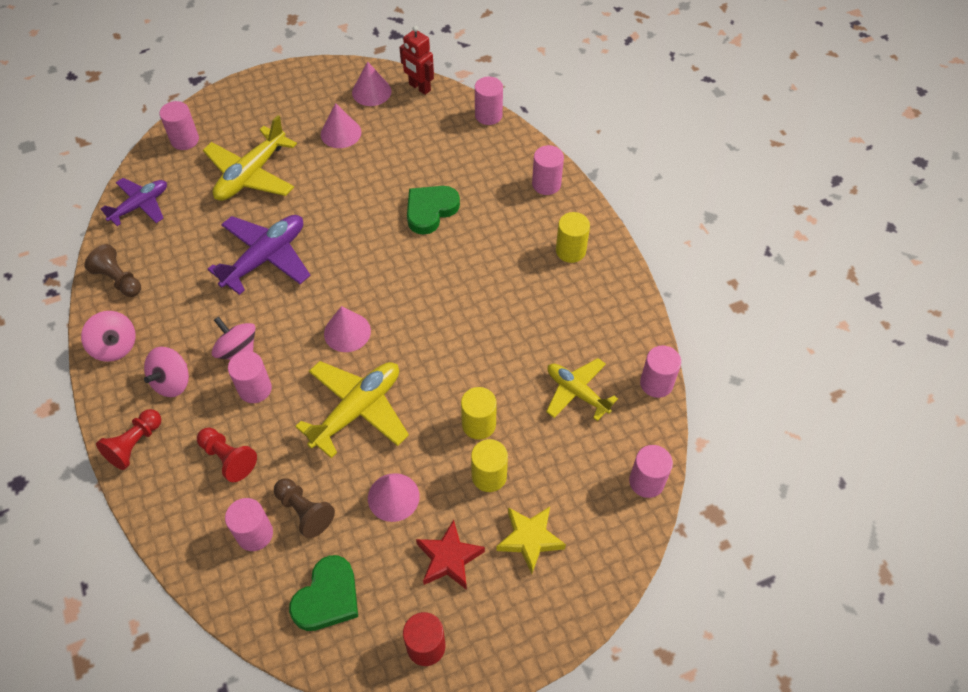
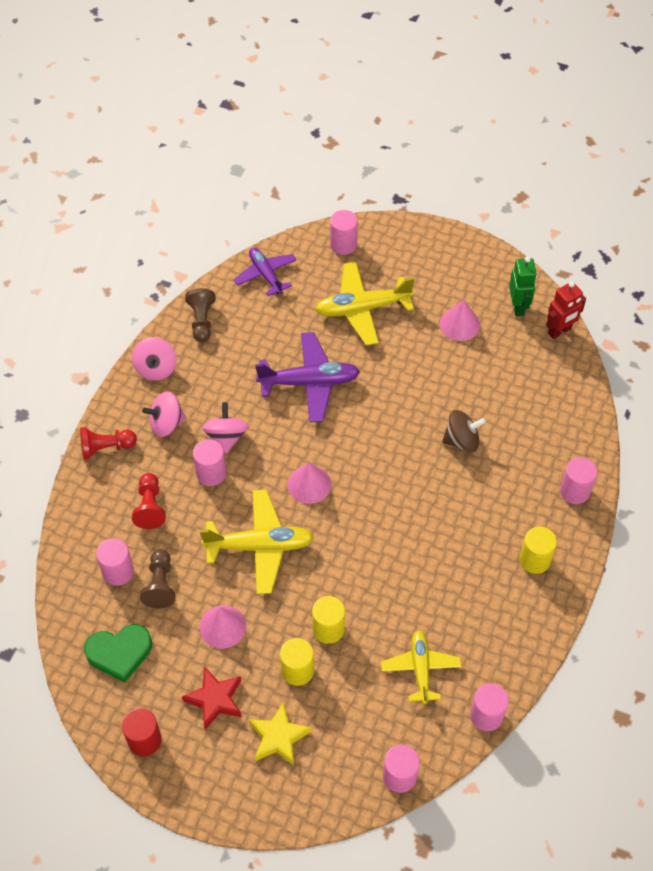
camera: 45 degrees right, 0 degrees up
purple plane [100,178,167,226] -> purple plane turned 120 degrees counterclockwise [233,248,296,296]
pink cone [352,61,391,106] -> green robot [509,257,537,316]
red robot [399,26,434,95] -> red robot turned 120 degrees counterclockwise [546,281,586,339]
green heart [407,186,460,235] -> brown spinning top [442,410,486,452]
pink cylinder [475,77,503,125] -> none

